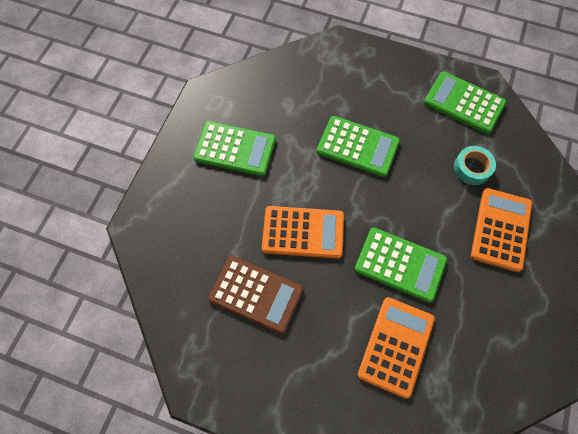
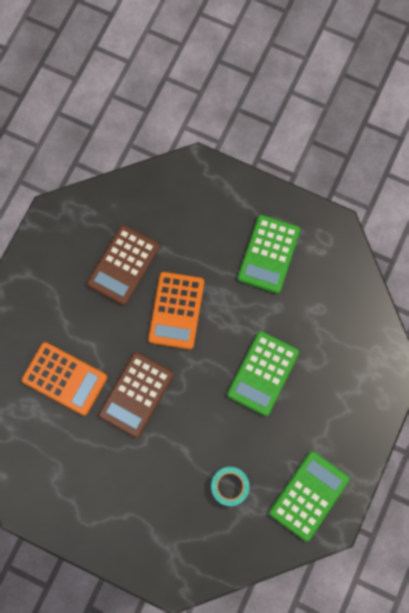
camera: 95 degrees right, 10 degrees up
green calculator [355,228,447,303] -> brown calculator [98,352,174,438]
orange calculator [471,188,532,272] -> none

